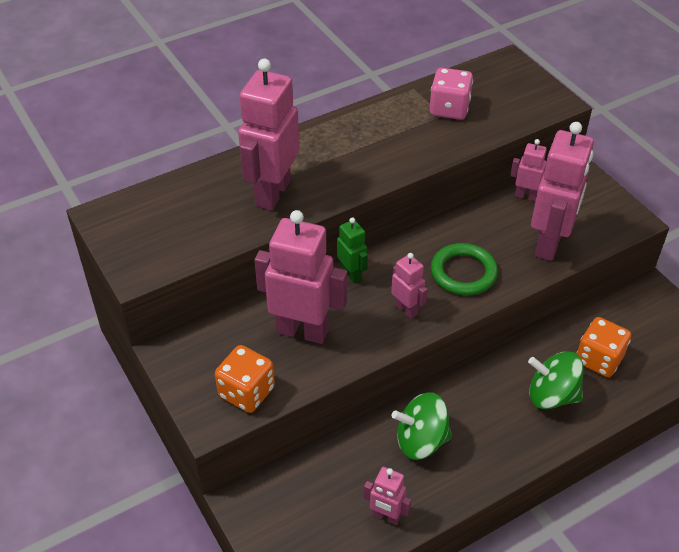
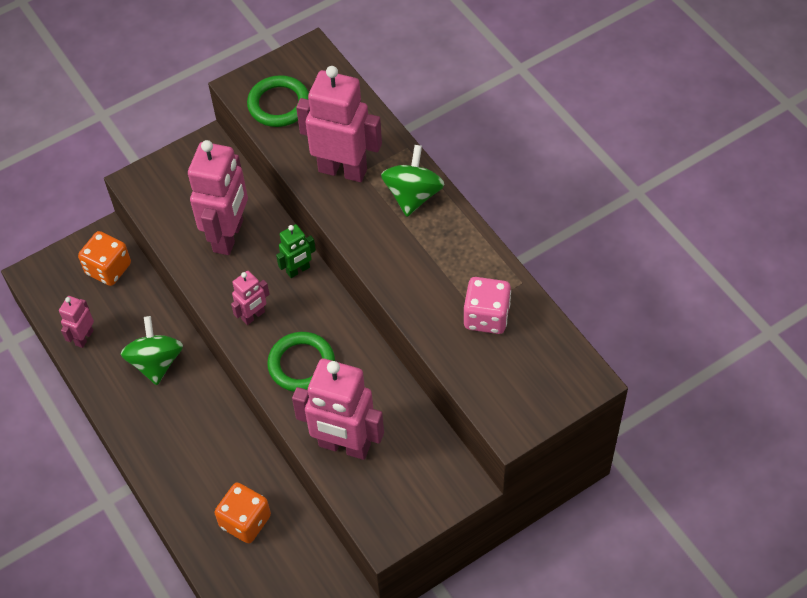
camera: 90 degrees right, 10 degrees up
orange dice [215,345,275,413] -> orange dice moved to [78,231,131,286]
pink robot [510,139,547,201] -> none
green spinning top [528,351,584,409] -> green spinning top moved to [381,145,445,217]
none -> green ring [247,75,309,127]

